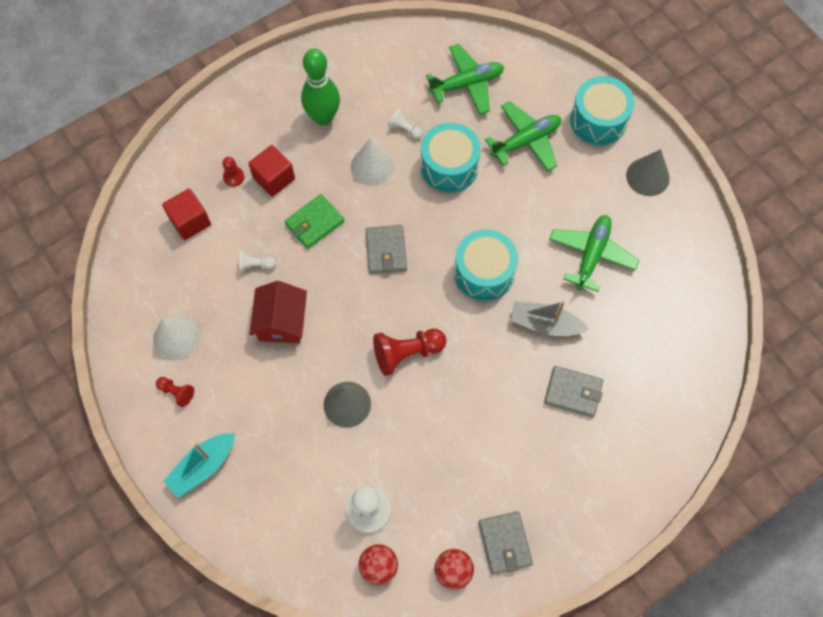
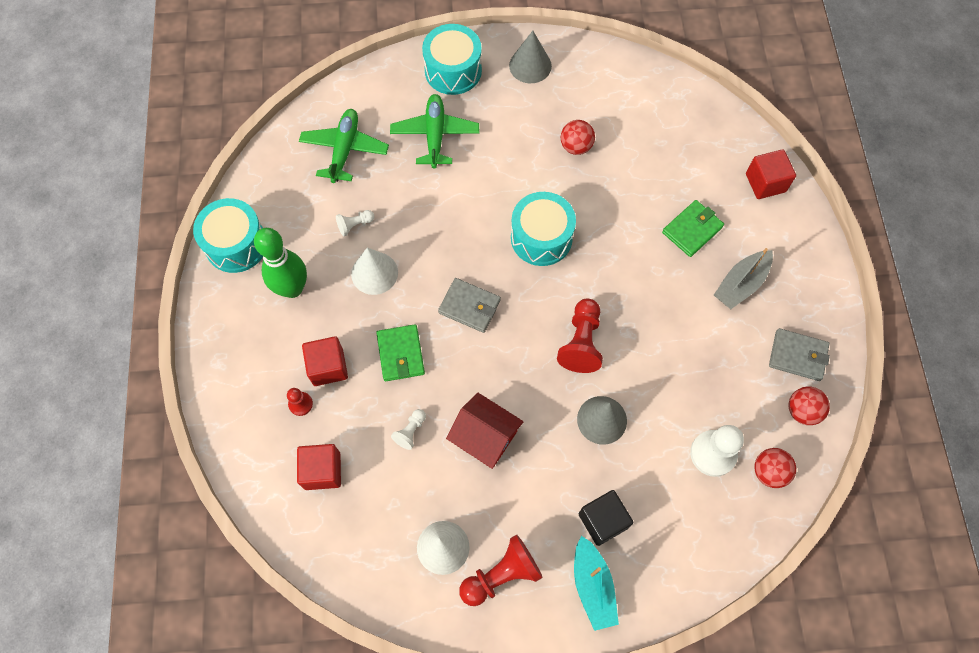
camera: 60 degrees left, 0 degrees up
red pawn [156,377,194,407] -> red pawn [459,534,543,606], size x1.87
turquoise drum [420,123,481,193] -> turquoise drum moved to [193,198,263,273]
grey boat [510,301,589,336] -> grey boat moved to [714,248,773,309]
grey wallet [544,366,603,417] -> green wallet [662,200,724,257]
green plane [549,215,639,292] -> red ball [561,120,595,155]
none -> black cube [579,490,633,546]
none -> red cube [746,149,796,199]

